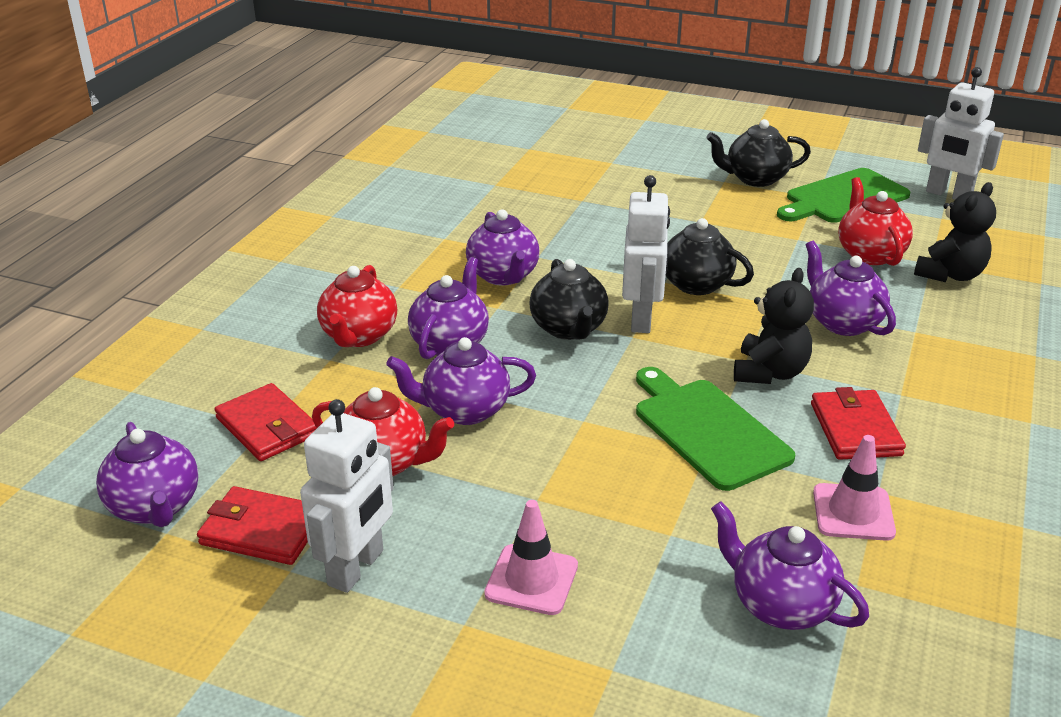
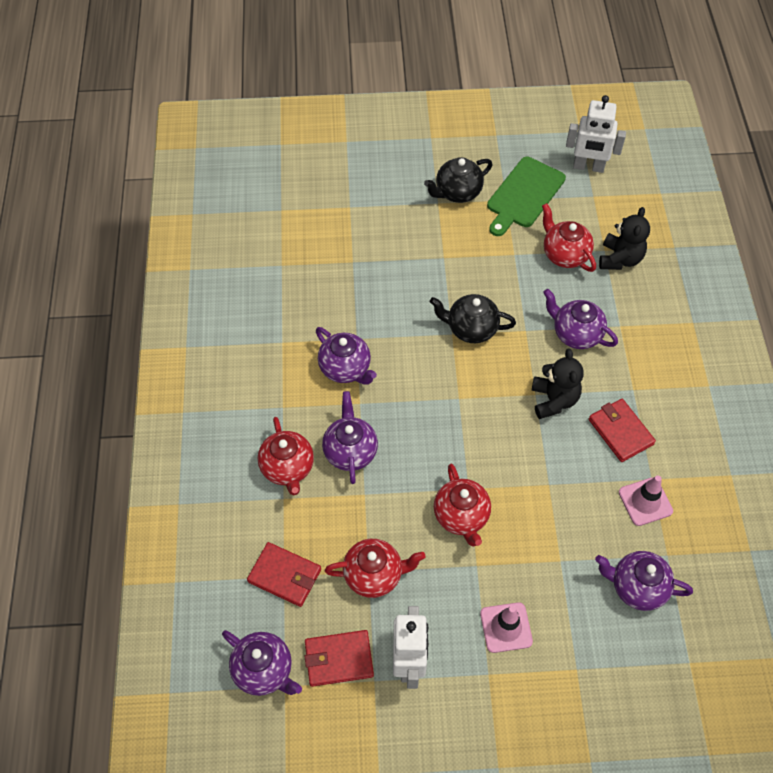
camera: 25 degrees left, 25 degrees up
purple teapot [386,337,536,425] -> none
black teapot [529,259,609,340] -> none
white robot [622,175,670,333] -> none
green cutting board [636,367,795,491] -> none
none -> red teapot [434,464,491,546]

